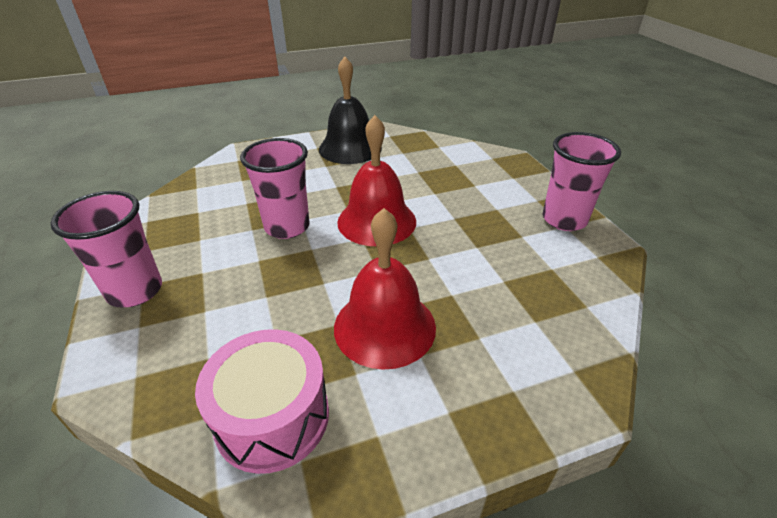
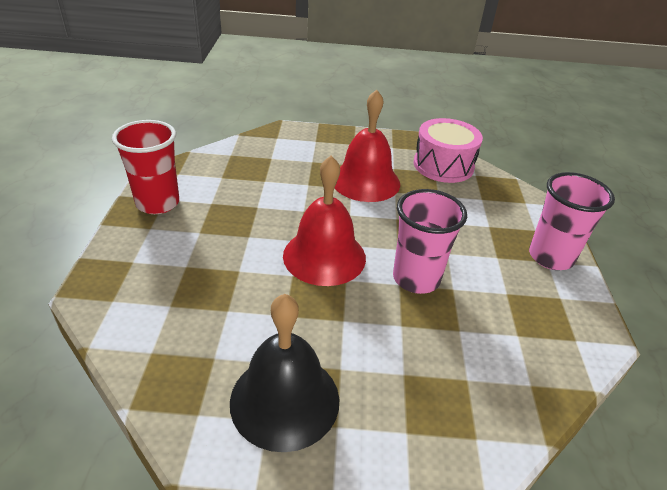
camera: 160 degrees left, 0 degrees up
pink cup [543,132,621,231] -> red cup [112,120,179,214]

